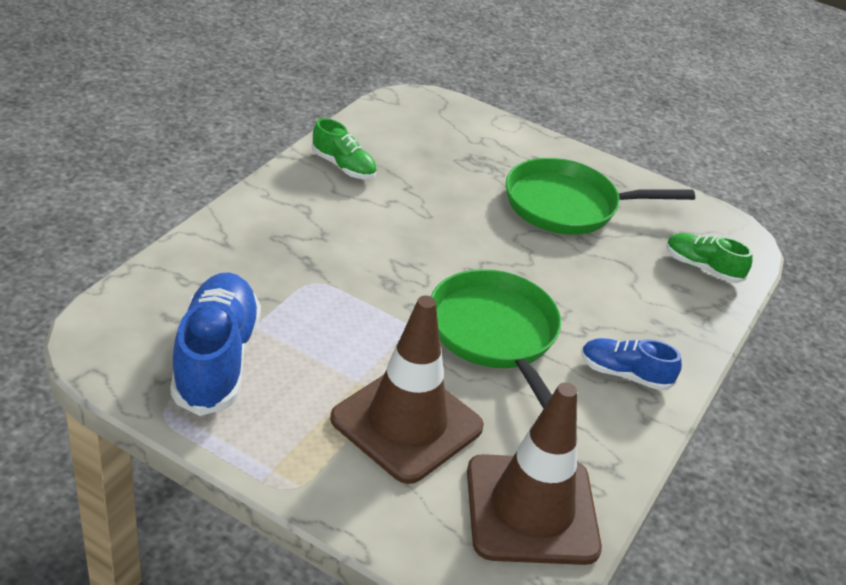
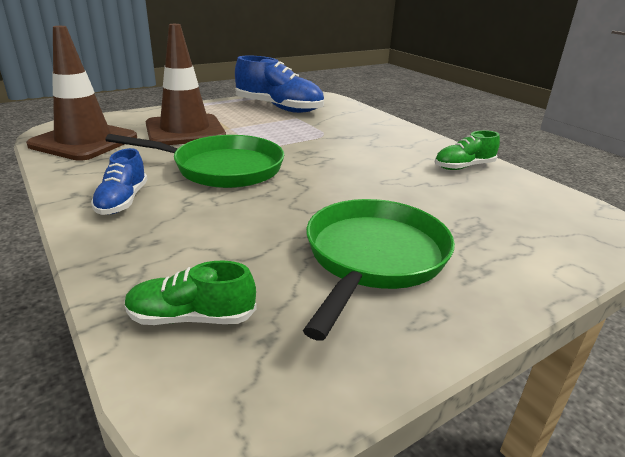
camera: 120 degrees right, 10 degrees down
blue shoe [581,338,682,391] -> blue shoe turned 135 degrees clockwise [91,148,148,215]
green shoe [666,233,753,283] -> green shoe turned 150 degrees counterclockwise [125,260,257,325]

